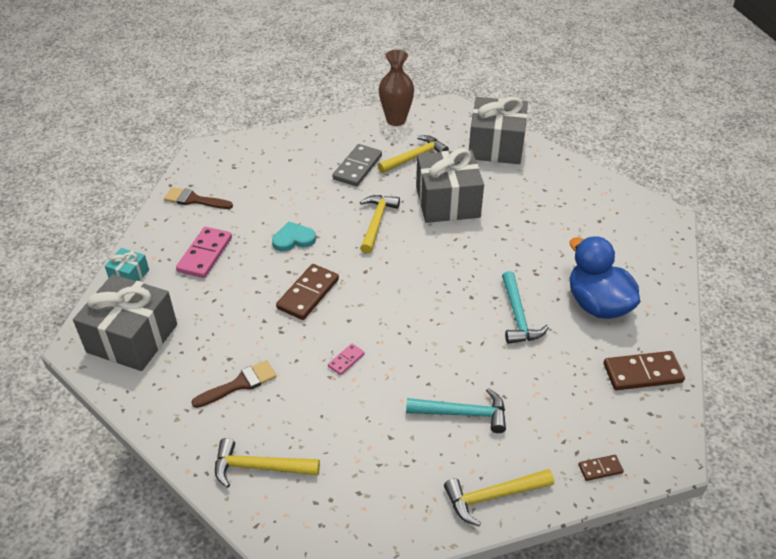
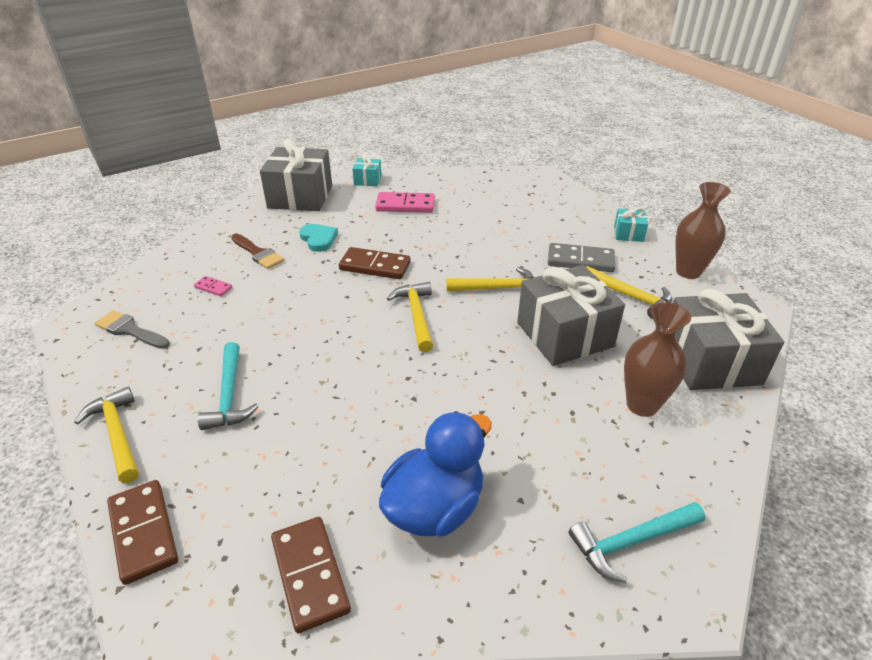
camera: 75 degrees right, 5 degrees down
brown brush [164,187,233,209] -> none
yellow hammer [215,438,320,488] -> yellow hammer moved to [387,282,433,352]
turquoise heart [272,222,316,252] -> turquoise heart moved to [299,224,338,252]
pink domino [328,344,365,375] -> pink domino moved to [194,276,232,296]
turquoise hammer [502,271,549,344] -> turquoise hammer moved to [568,502,705,583]
brown domino [579,455,624,481] -> brown domino [107,480,178,585], size x1.97
none -> grey brush [95,310,170,349]
none -> turquoise gift [614,207,648,242]
none -> brown vase [624,302,691,417]

